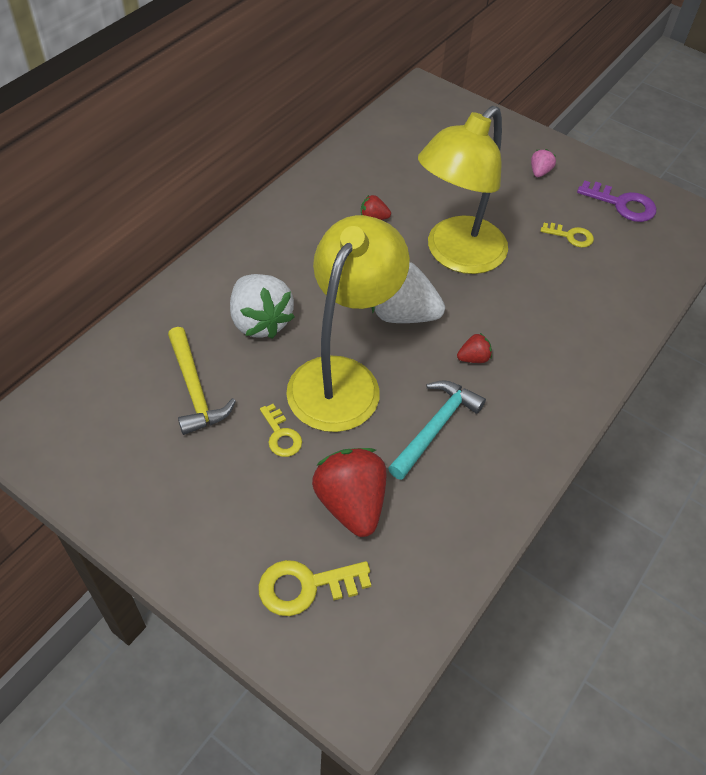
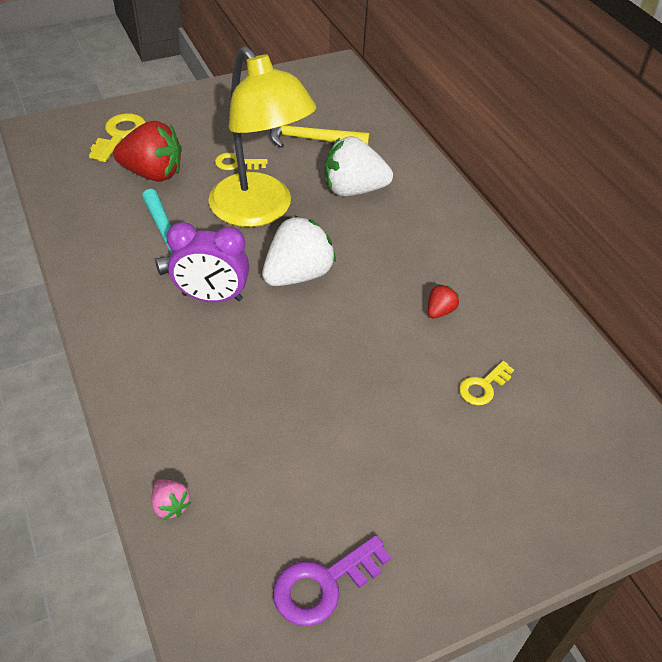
camera: 120 degrees right, 5 degrees down
yellow lamp [418,106,508,274] -> none
red strawberry [457,333,492,363] -> purple clock [166,222,249,302]
pink strawberry [531,149,556,177] -> pink strawberry moved to [152,479,191,520]
yellow key [541,223,594,247] -> yellow key moved to [459,361,514,405]

